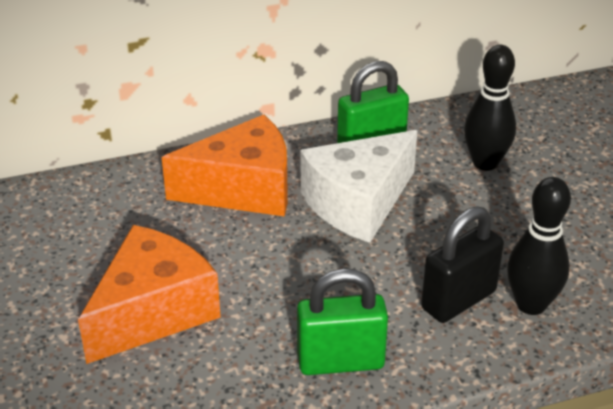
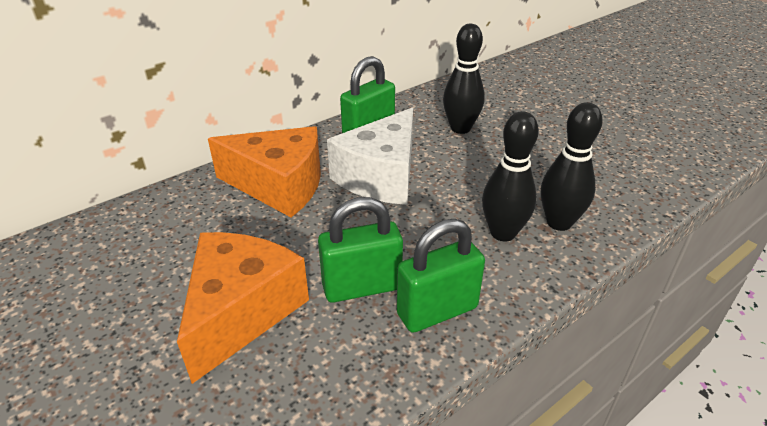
camera: 20 degrees left, 0 degrees up
orange cheese [162,115,288,217] -> orange cheese turned 45 degrees clockwise [208,126,321,217]
black padlock [421,206,504,323] -> black bowling pin [482,111,539,241]
none -> green padlock [318,197,403,303]

